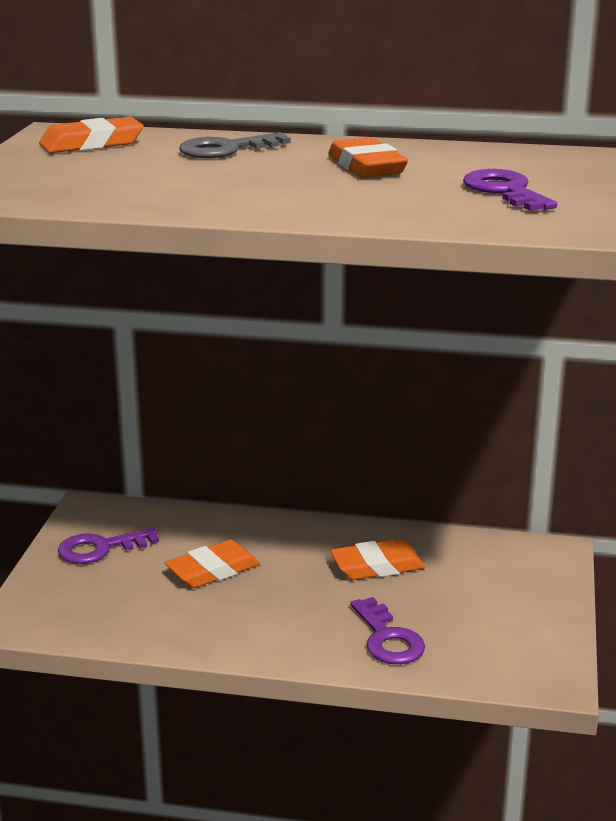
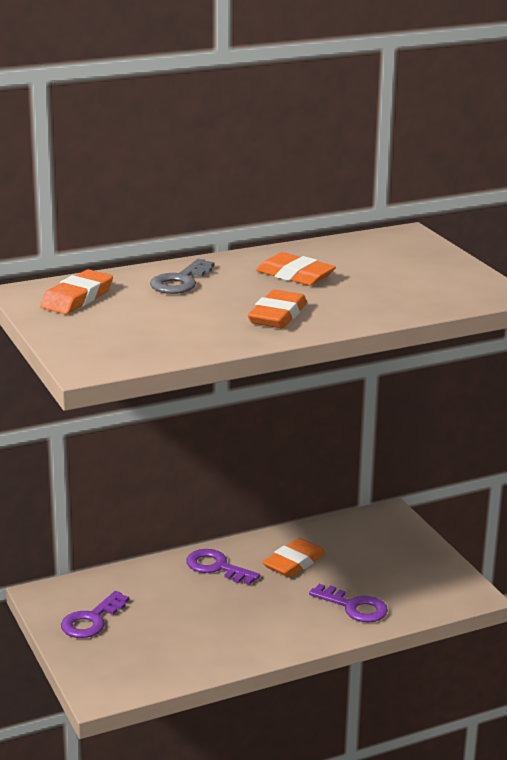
camera: 35 degrees left, 0 degrees up
orange eraser [165,540,260,588] -> orange eraser moved to [248,289,307,328]
purple key [463,169,557,211] -> purple key moved to [186,549,260,585]

